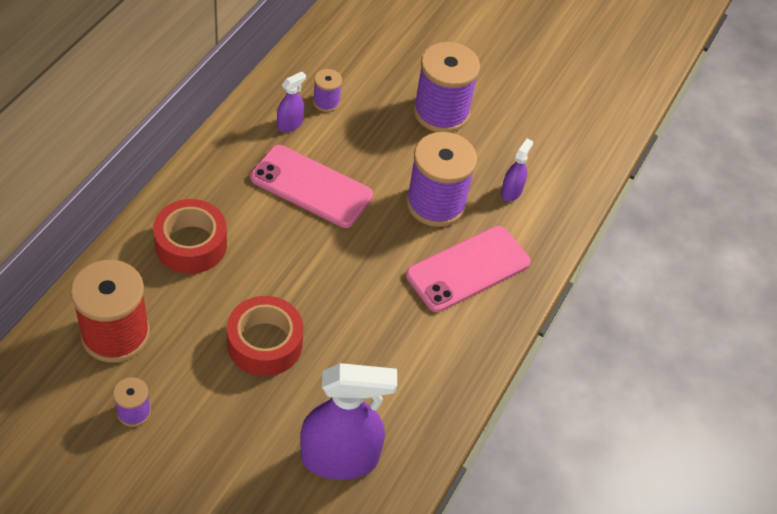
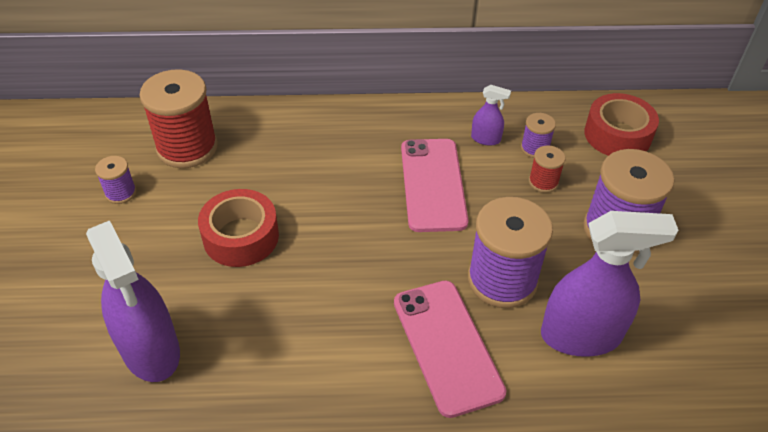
camera: 65 degrees right, 5 degrees down
red tape [153,199,227,274] -> red tape moved to [584,93,659,156]
pink phone [406,226,531,312] -> pink phone turned 45 degrees clockwise [394,281,506,418]
purple spray bottle [501,139,533,202] -> purple spray bottle [541,211,679,357], size x2.17
none -> red spool [529,145,566,193]

